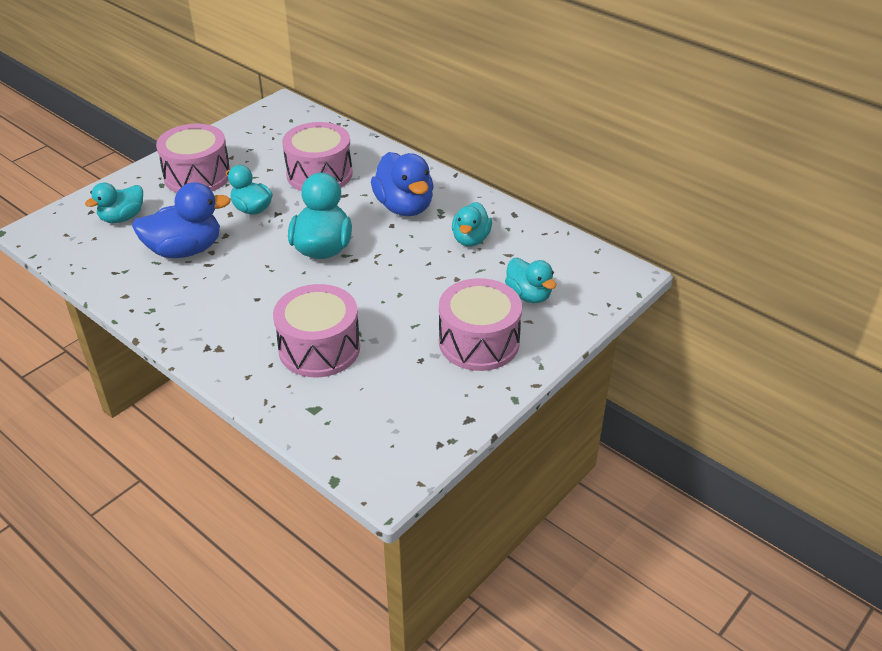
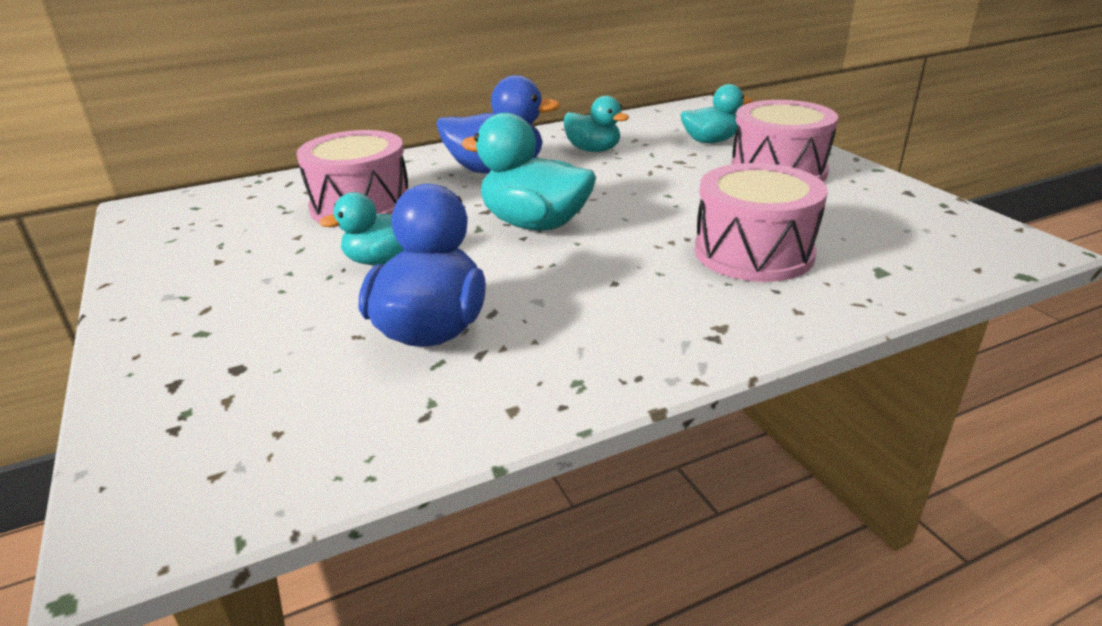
camera: 65 degrees left, 10 degrees down
turquoise duck [85,183,143,223] -> none
pink drum [156,124,230,193] -> none

